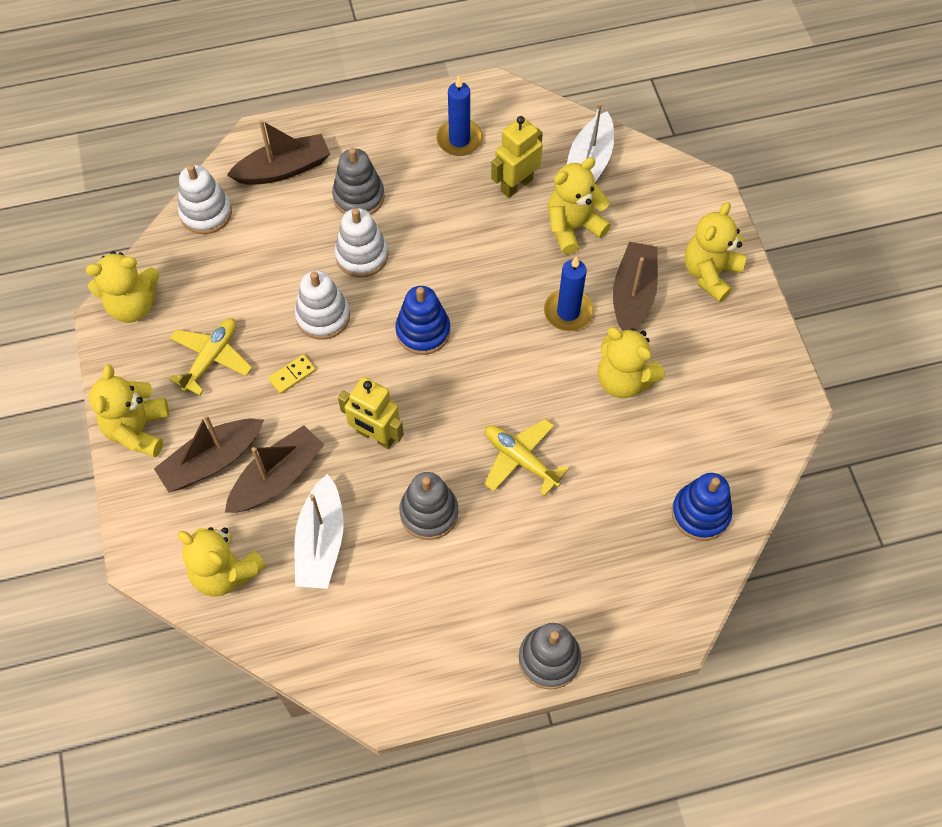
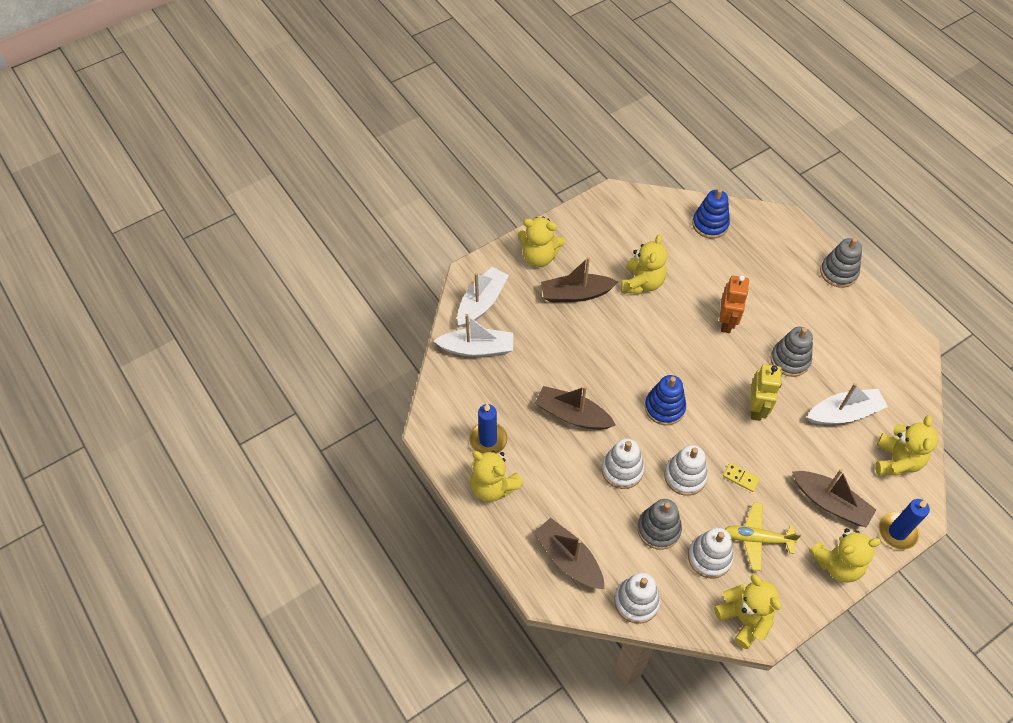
camera: 110 degrees left, 5 degrees down
brown boat [225,425,324,513] -> brown boat moved to [535,386,616,430]
grey stacking toy [332,147,385,215] -> grey stacking toy moved to [637,499,682,550]
yellow plane [484,419,569,496] -> orange robot [719,275,749,333]
yellow robot [491,116,543,198] -> none
blue candle [544,256,594,331] -> blue candle moved to [879,499,930,550]
yellow teddy bear [548,157,611,255] -> yellow teddy bear moved to [470,451,523,502]
none -> white boat [457,267,509,327]
none -> white stacking toy [688,528,734,578]

